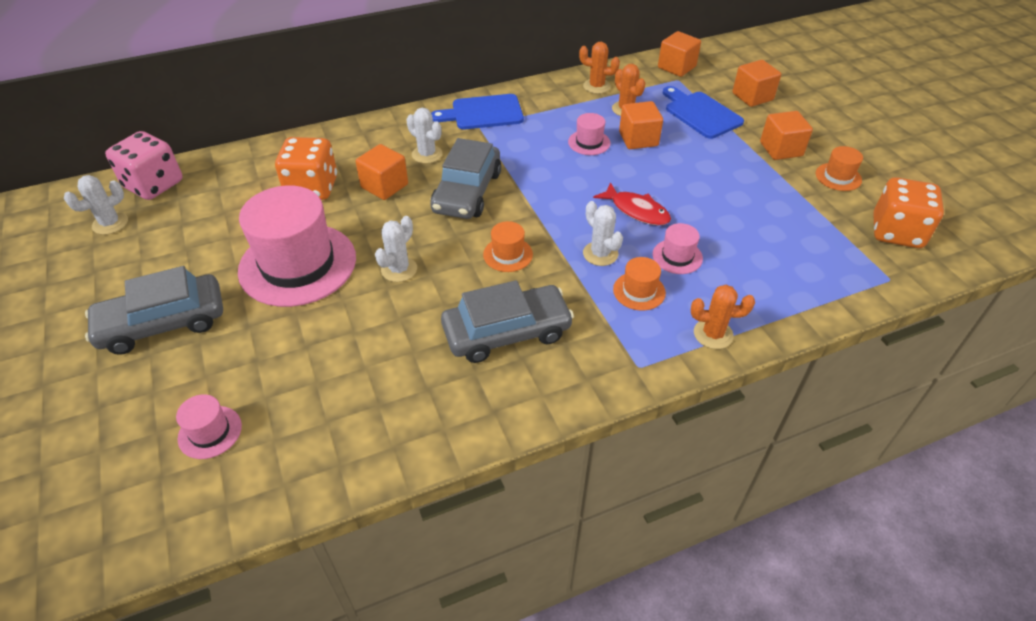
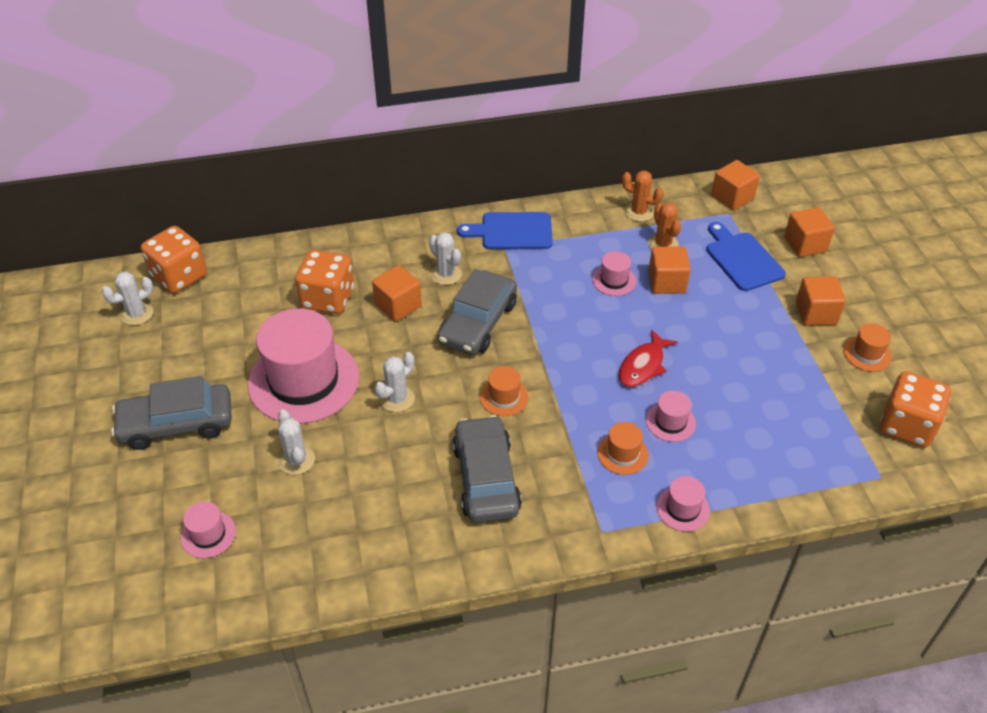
camera: 10 degrees right, 0 degrees up
pink dice [105,131,182,200] -> orange dice [141,226,207,293]
grey car [441,280,574,363] -> grey car turned 90 degrees counterclockwise [452,415,522,523]
white cactus [583,201,623,266] -> white cactus moved to [278,409,315,475]
red fish [593,182,671,226] -> red fish turned 75 degrees clockwise [619,329,678,387]
orange cactus [691,285,755,349] -> pink hat [656,476,710,532]

